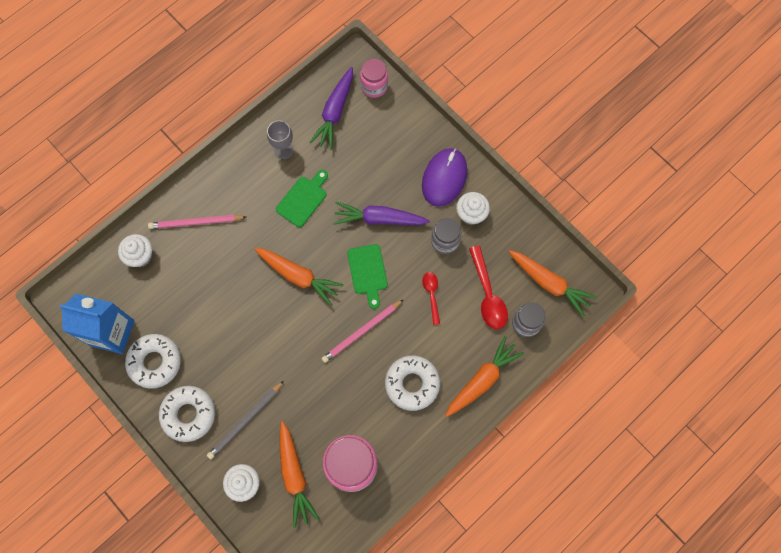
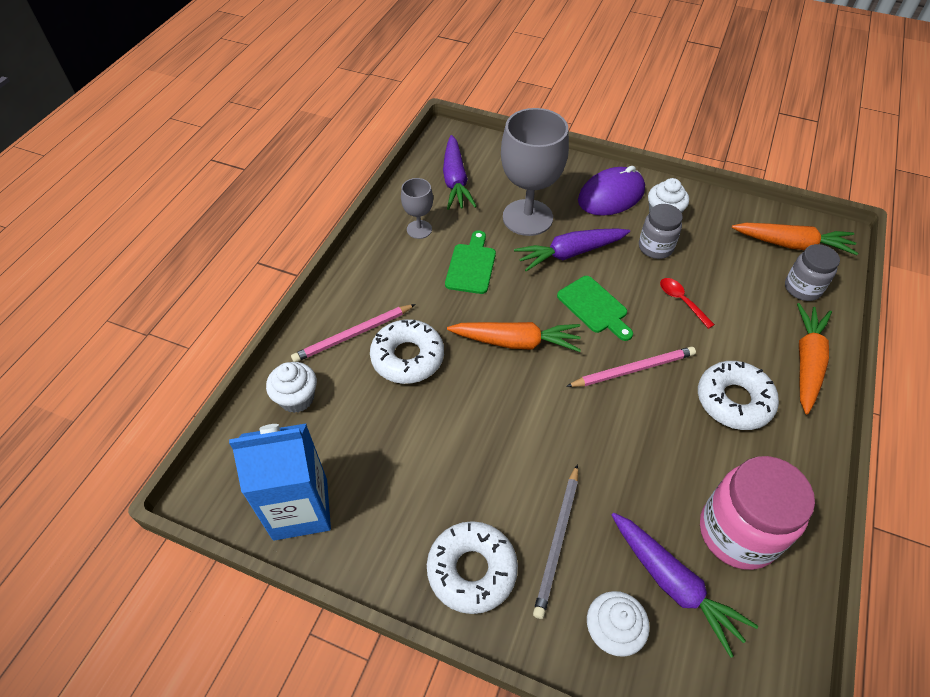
camera: 25 degrees left, 20 degrees down
white donut [125,334,181,389] -> white donut moved to [370,319,444,384]
orange carrot [280,421,320,528] -> purple carrot [612,513,758,658]
pink pencil [321,299,404,363] -> pink pencil turned 135 degrees counterclockwise [566,347,696,387]
pink jar [360,59,388,98] -> none
purple mouse [422,148,467,207] -> purple mouse turned 60 degrees clockwise [578,166,645,216]
red spoon [469,246,508,329] -> none
none -> grey goblet [501,108,569,236]

